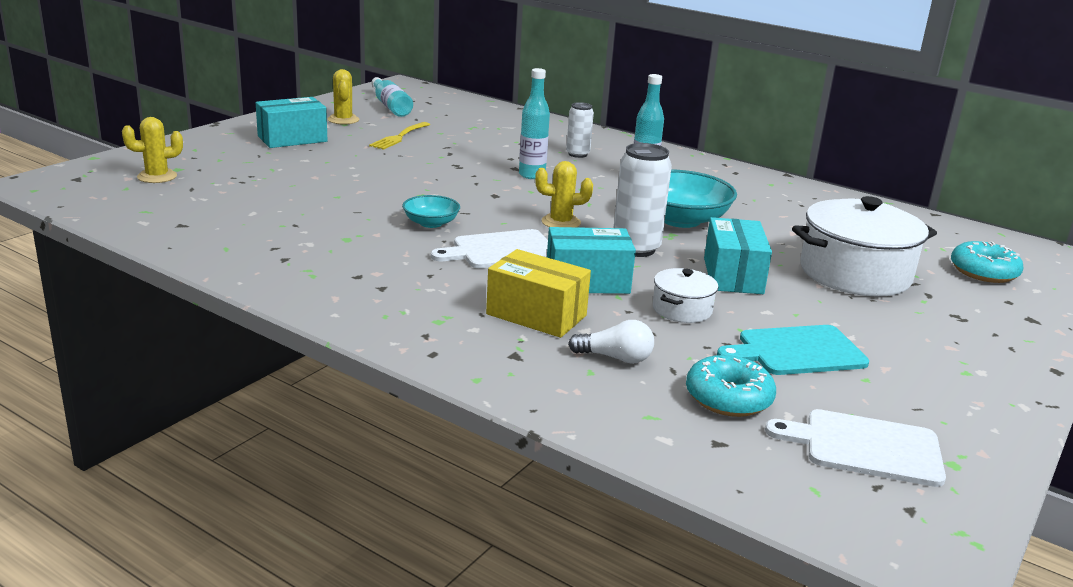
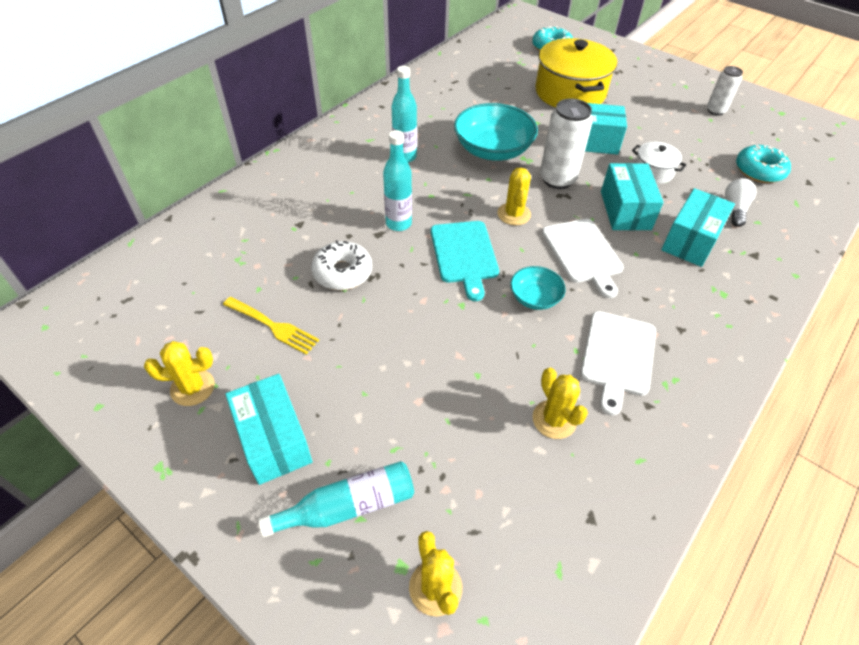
camera: 85 degrees left, 25 degrees up
turquoise bottle [371,77,413,117] -> turquoise bottle moved to [258,461,414,537]
yellow box [486,249,591,338] -> turquoise box [661,188,735,267]
white can [566,102,594,158] -> white can moved to [707,66,743,116]
turquoise cutting board [717,325,869,375] -> turquoise cutting board moved to [431,221,499,301]
white cutting board [765,409,946,487] -> white cutting board moved to [581,311,656,416]
white pot [792,196,937,296] -> yellow pot [536,38,617,108]
none -> white donut [311,240,372,290]
none -> yellow cactus [532,368,588,439]

